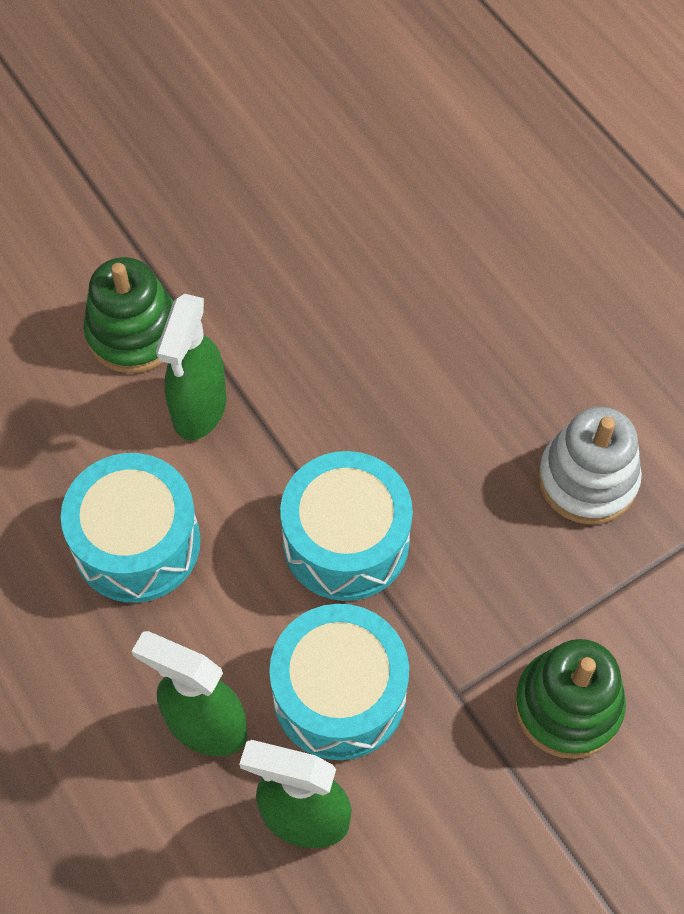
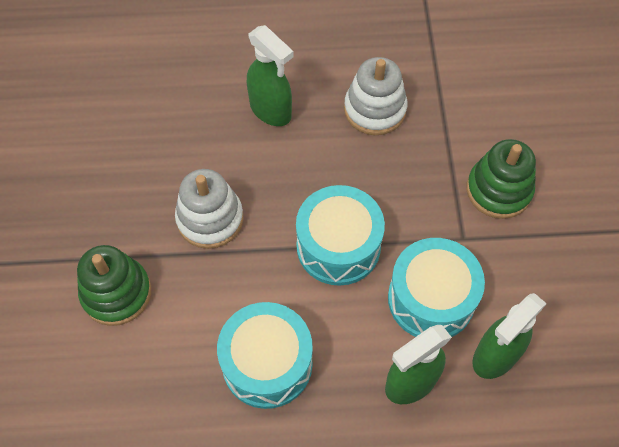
camera: 60 degrees left, 0 degrees up
green spray bottle [156,294,227,440] -> green spray bottle moved to [247,25,294,126]
none -> white stacking toy [175,169,244,249]

